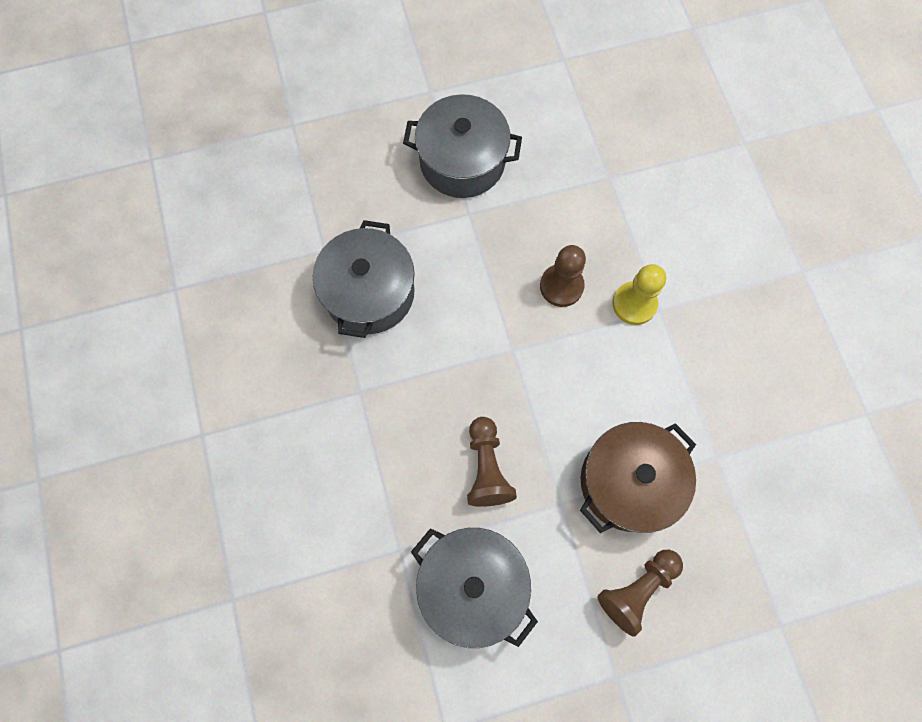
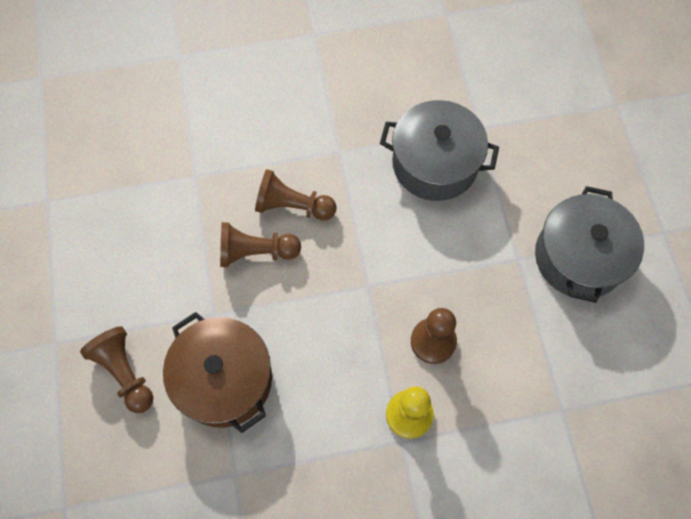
camera: 95 degrees right, 5 degrees down
grey pot [411,528,538,648] -> none
none -> brown pawn [255,169,337,221]

